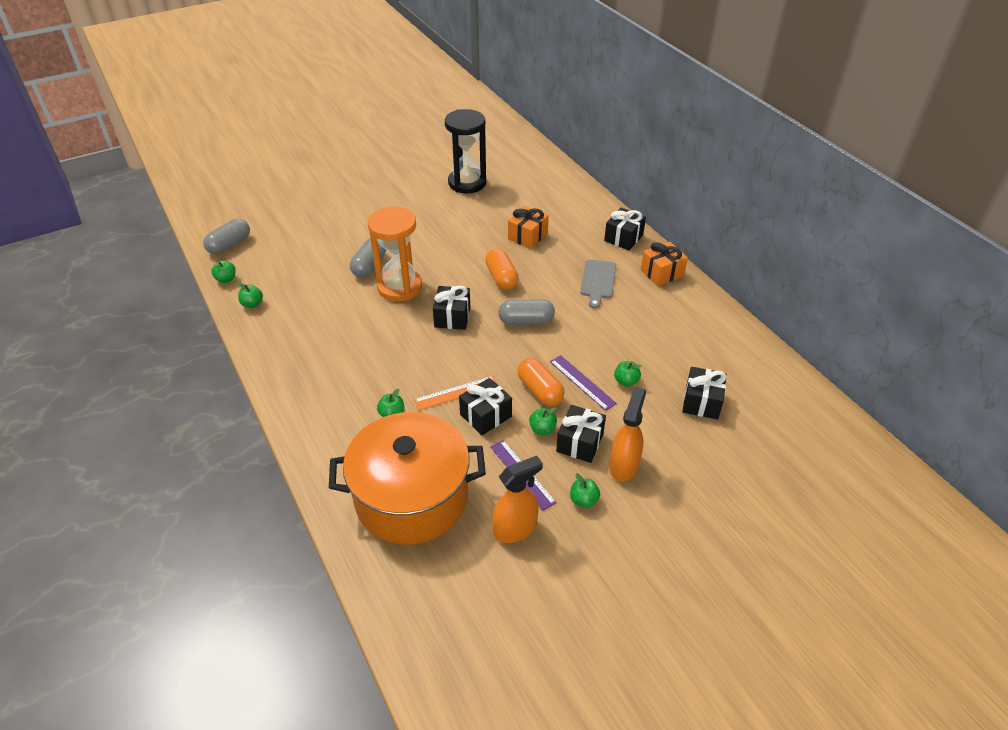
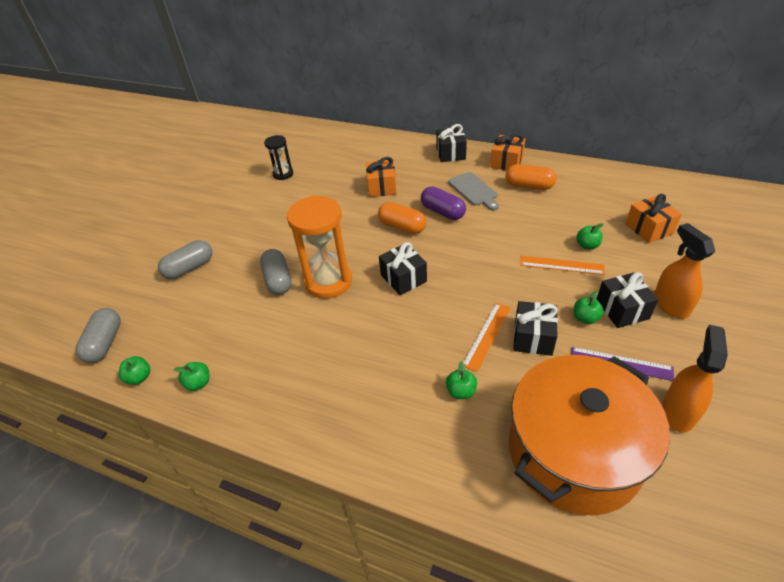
camera: 35 degrees left, 0 degrees up
black hourglass [445,109,487,193] -> black hourglass [264,135,293,180], size x0.55
grey capsule [498,299,555,325] -> grey capsule moved to [158,240,212,279]
orange capsule [517,358,565,406] -> orange capsule moved to [506,164,556,190]
purple ruler [550,355,617,411] -> orange ruler [520,256,605,275]
green apple [570,473,600,508] -> none
black gift [682,367,727,419] -> orange gift [625,194,682,243]
none -> purple capsule [421,186,466,220]

